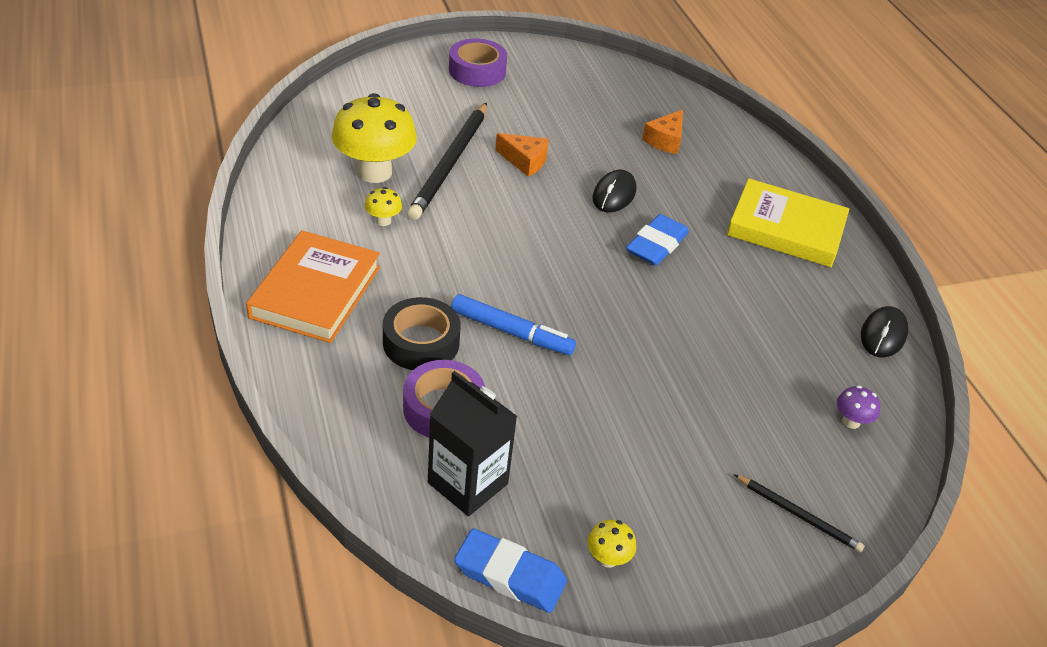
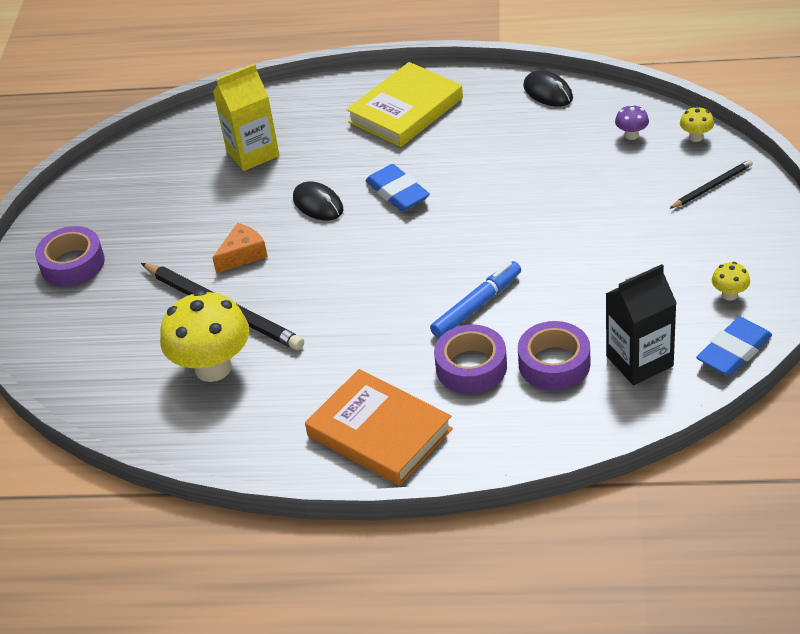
camera: 60 degrees left, 0 degrees up
yellow mushroom [365,187,402,226] -> yellow mushroom moved to [680,106,714,142]
black tape [383,297,461,370] -> purple tape [434,325,507,394]
orange cheese [642,110,683,154] -> yellow carton [213,64,280,171]

